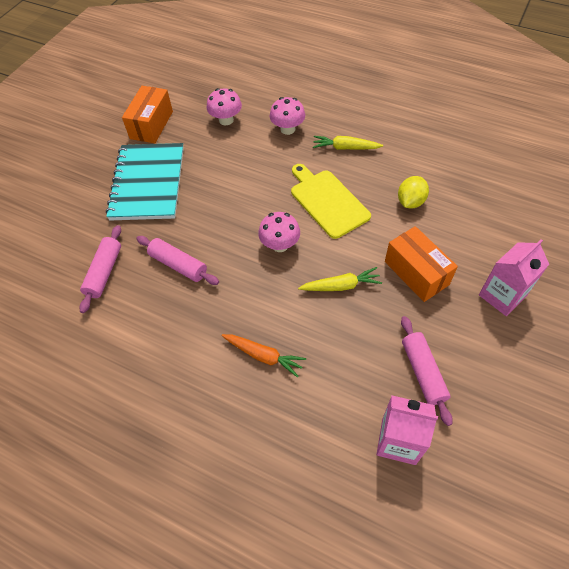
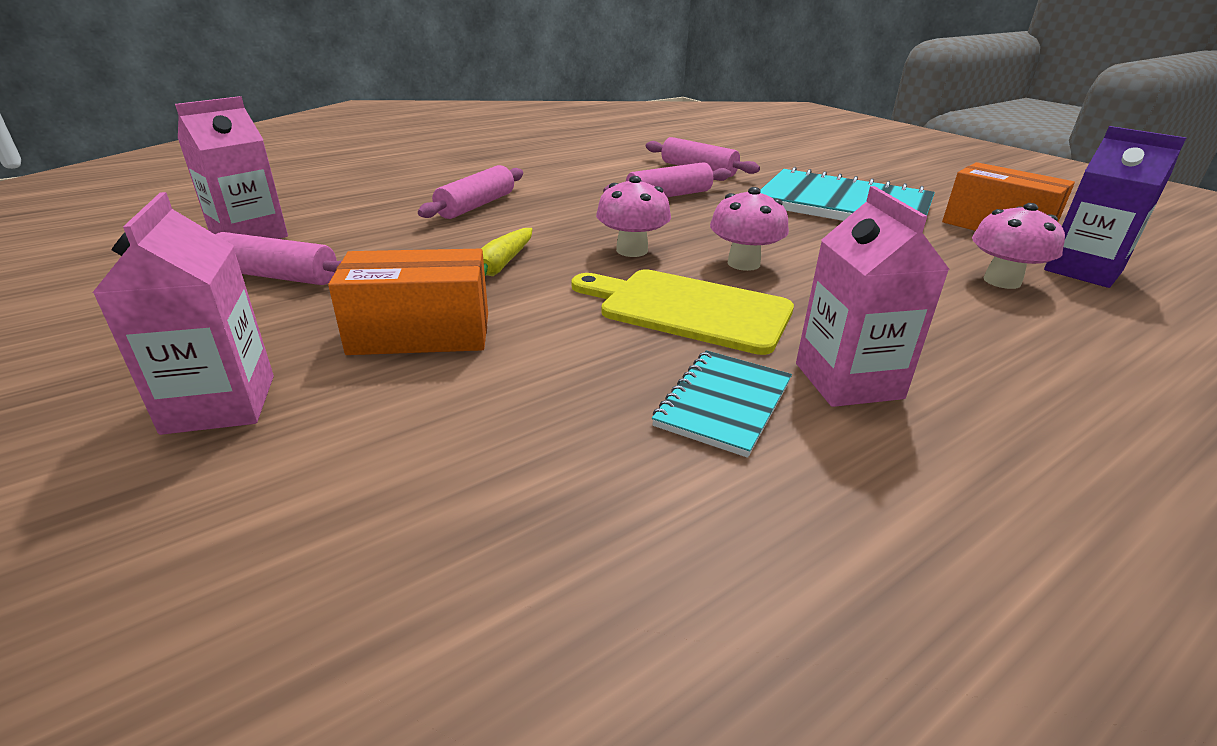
camera: 115 degrees right, 25 degrees down
orange carrot [222,334,306,378] -> pink rolling pin [418,165,523,219]
pink mushroom [270,97,305,135] -> pink mushroom moved to [710,187,789,271]
yellow cutting board [291,164,371,239] -> yellow cutting board turned 150 degrees counterclockwise [572,269,794,355]
yellow carrot [313,136,383,150] -> pink carton [796,186,950,407]
yellow lemon [398,176,429,209] -> none
none -> turquoise notebook [652,350,792,458]
none -> purple carton [1044,126,1186,288]

